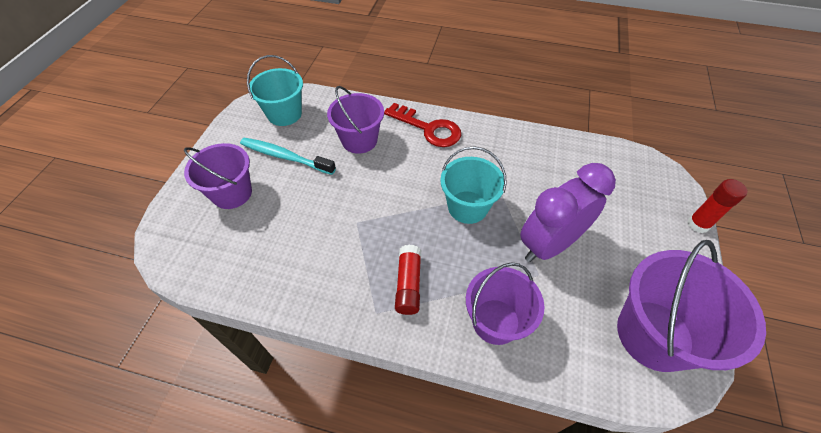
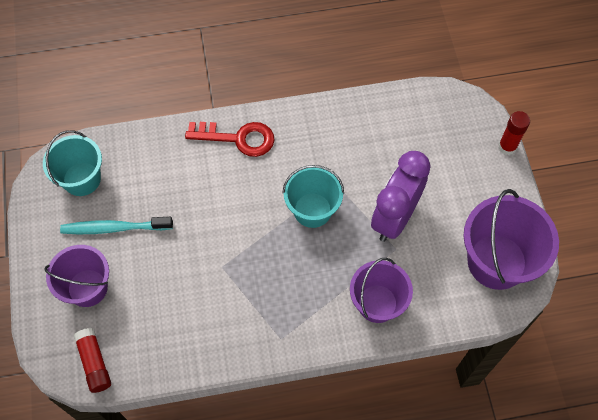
camera: 25 degrees left, 10 degrees up
purple bucket [327,86,384,154] -> none
red glue stick [395,245,421,315] -> red glue stick moved to [74,328,111,393]

